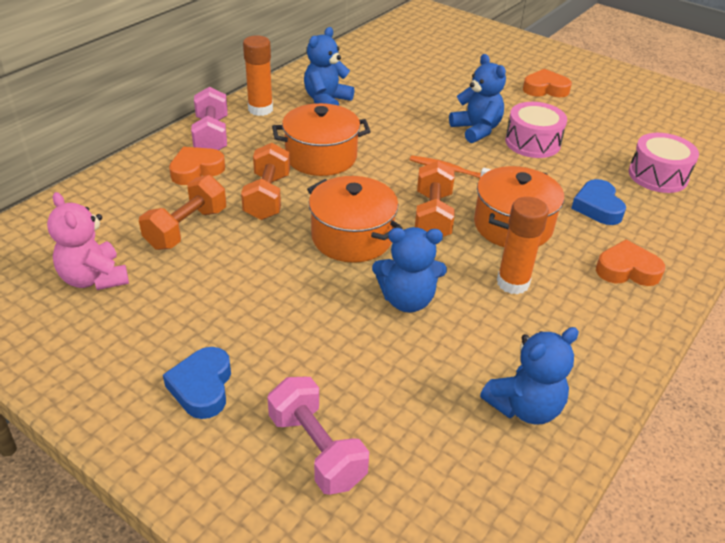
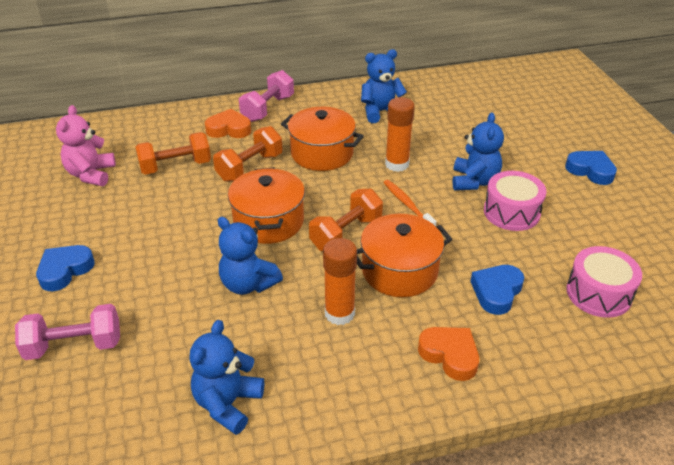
camera: 40 degrees right, 0 degrees up
orange glue stick [243,36,273,116] -> orange glue stick moved to [385,97,415,172]
pink dumbbell [267,377,369,495] -> pink dumbbell turned 75 degrees clockwise [15,304,120,360]
blue teddy bear [480,327,579,425] -> blue teddy bear turned 105 degrees clockwise [190,320,264,435]
orange heart [523,69,572,97] -> blue heart [565,151,617,185]

